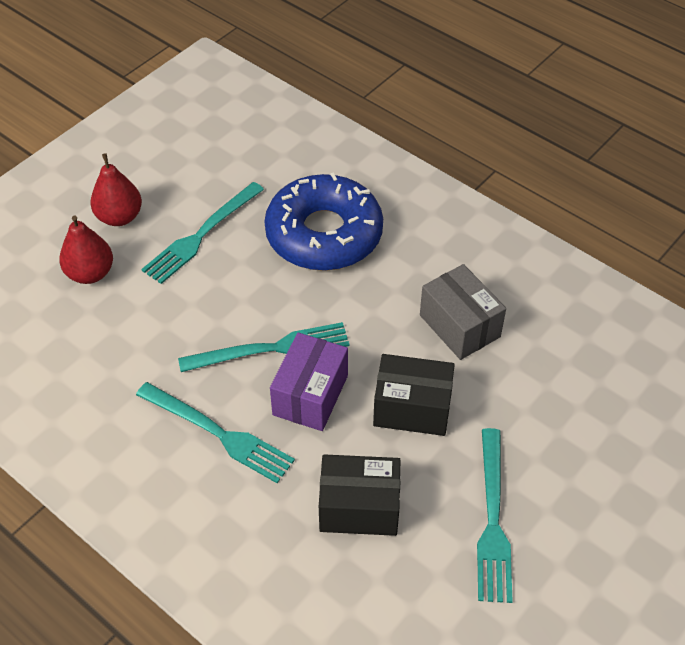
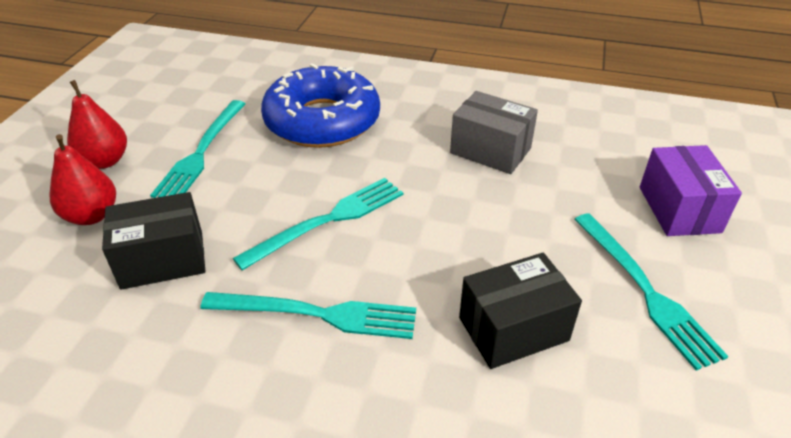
camera: 25 degrees left, 10 degrees down
purple box [270,333,348,431] -> purple box moved to [640,145,742,236]
black box [373,354,455,436] -> black box moved to [102,192,205,290]

